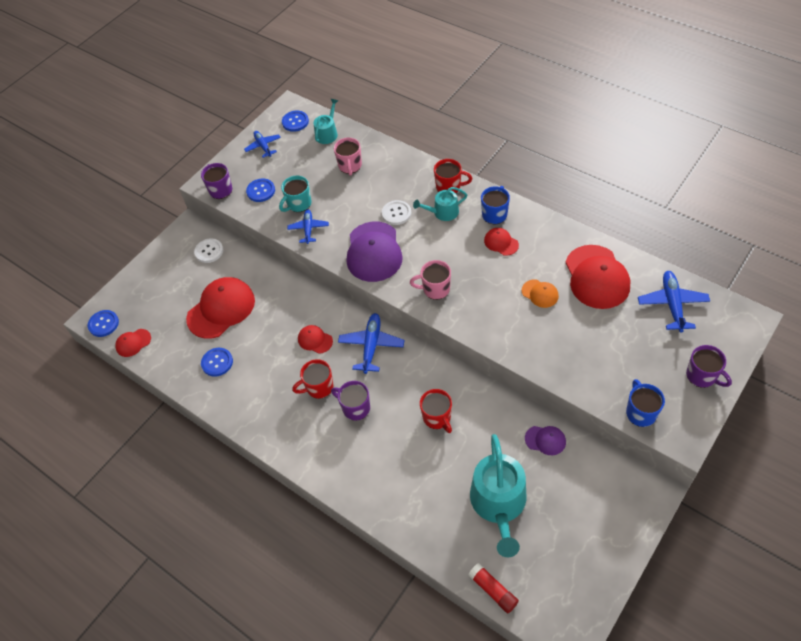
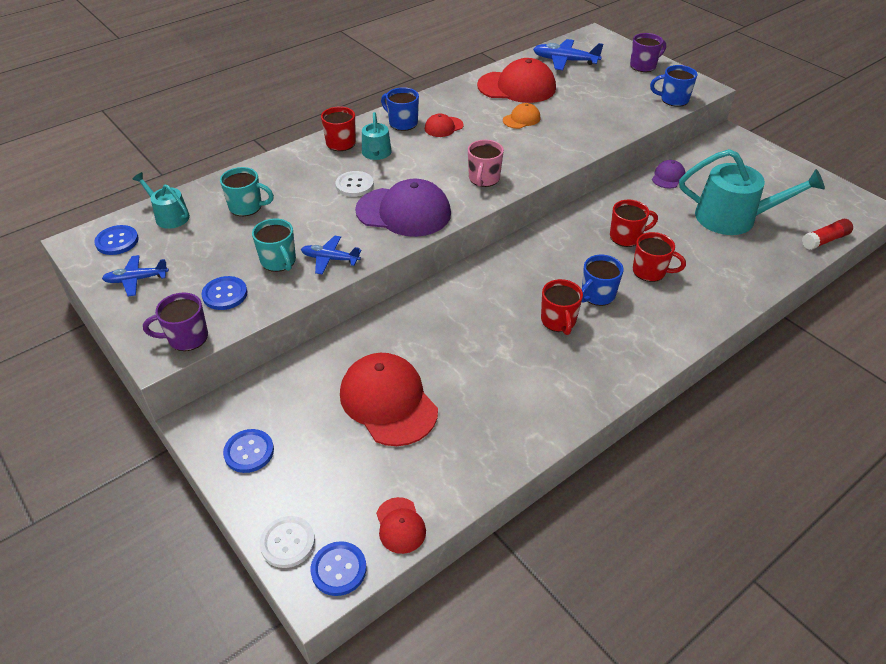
camera: 80 degrees left, 10 degrees down
white button [194,238,223,263] -> white button moved to [260,516,315,568]
blue button [201,348,233,377] -> blue button moved to [223,429,274,473]
red cap [298,325,333,354] -> none
purple mug [331,381,370,421] -> blue mug [581,255,624,306]
pink mug [334,138,362,176] -> turquoise mug [220,167,274,216]
blue plane [338,313,405,374] -> none
none -> red mug [633,232,686,282]

